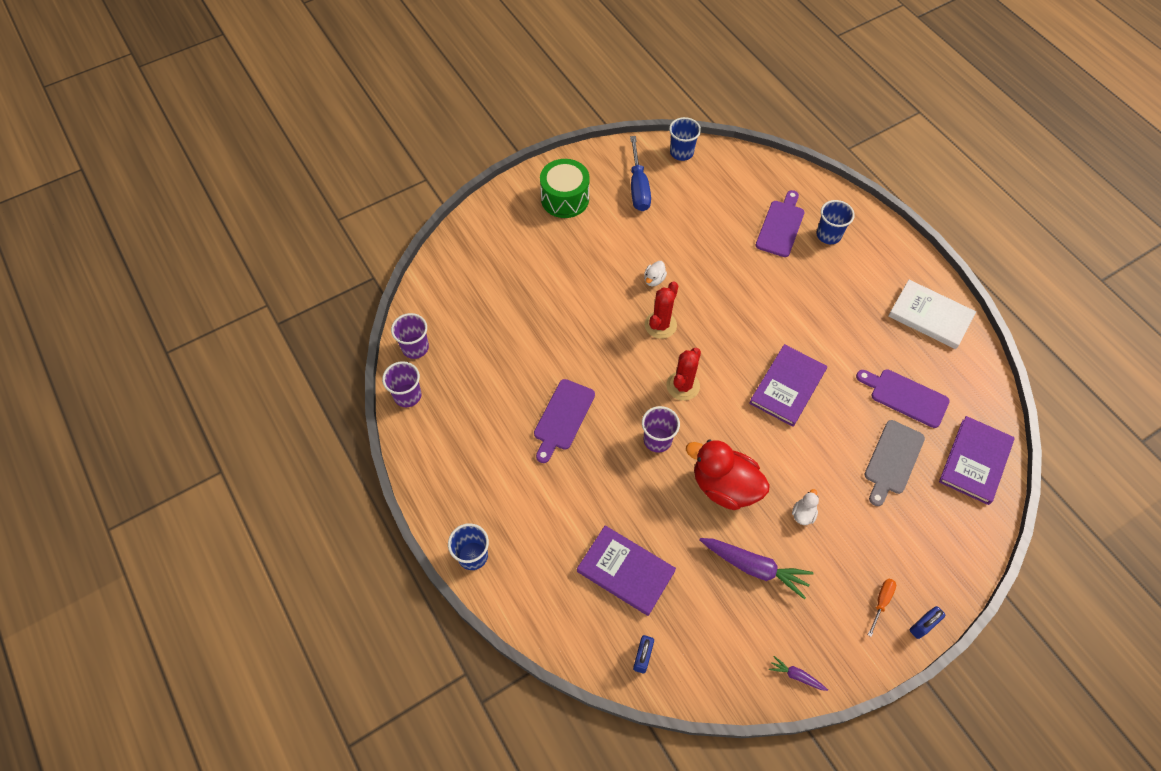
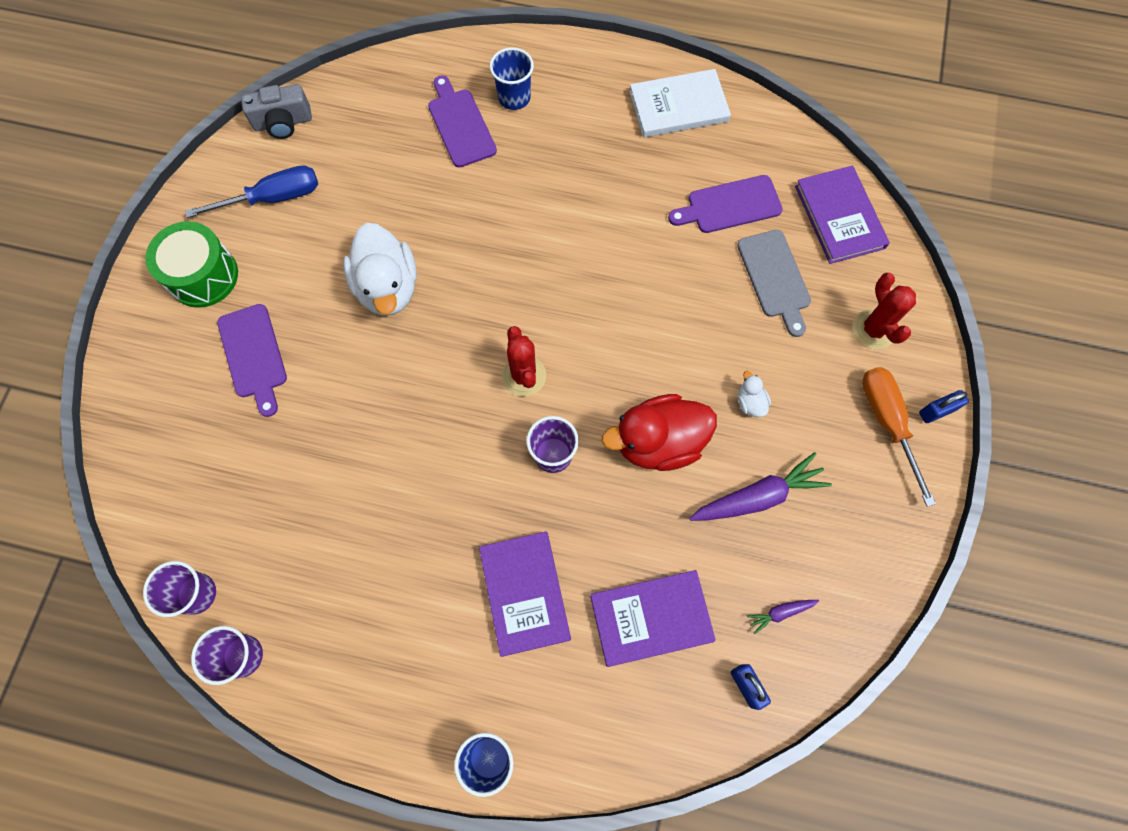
camera: 45 degrees left, 10 degrees up
purple cutting board [534,379,595,463] -> purple cutting board moved to [217,304,287,417]
blue screwdriver [630,136,651,211] -> blue screwdriver turned 60 degrees counterclockwise [185,166,318,218]
white duck [644,261,667,286] -> white duck [343,223,417,316], size x2.37
red cactus [645,282,678,339] -> red cactus moved to [852,273,916,350]
blue cup [669,117,701,161] -> grey camera [241,84,312,139]
purple book [749,344,827,427] -> purple book moved to [479,532,571,657]
purple carrot [769,656,828,691] -> purple carrot moved to [747,600,819,634]
orange screwdriver [868,579,896,637] -> orange screwdriver [862,367,936,507], size x1.89
blue padlock [910,606,946,639] -> blue padlock turned 60 degrees clockwise [919,390,969,423]

